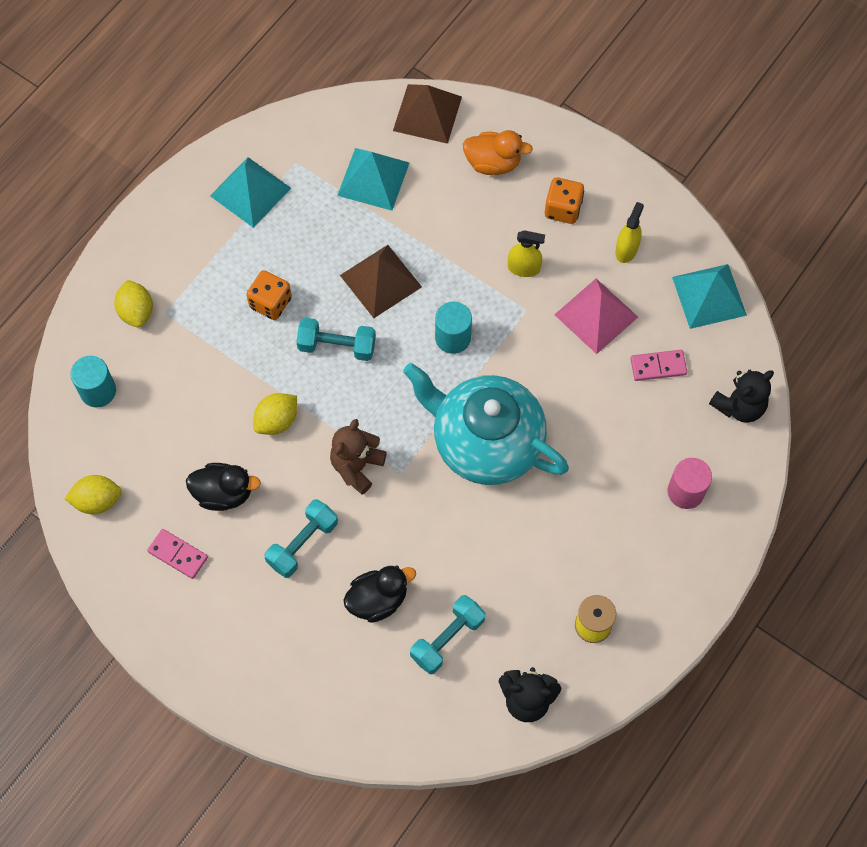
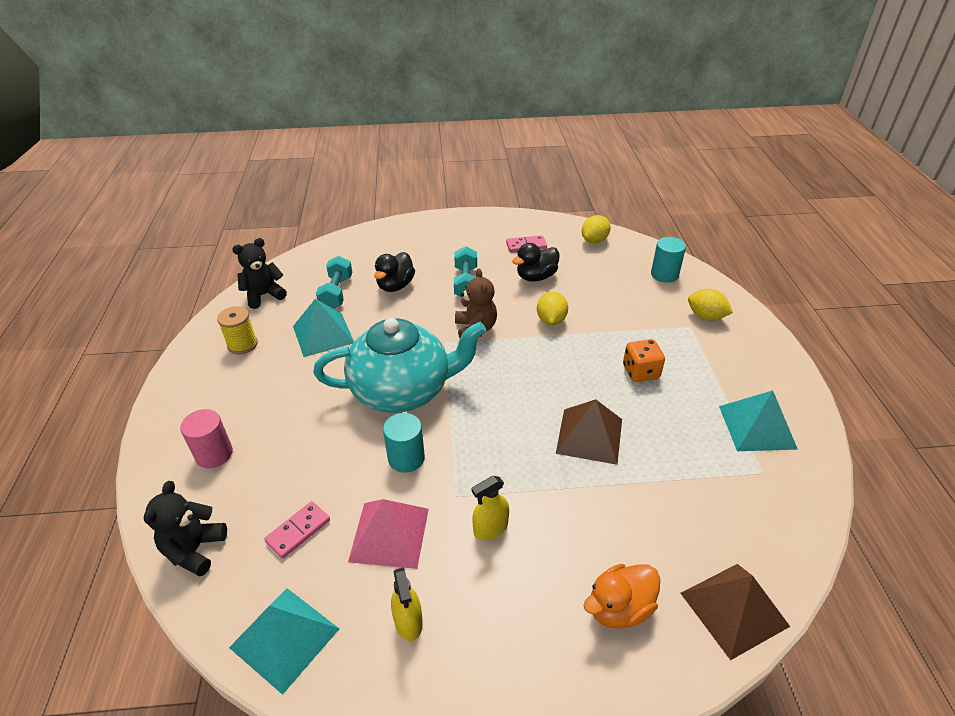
camera: 140 degrees right, 25 degrees down
turquoise dumbbell [296,318,376,361] -> none
turquoise pyramid [337,148,409,211] -> turquoise pyramid moved to [293,299,354,357]
turquoise cylinder [435,302,472,354] -> turquoise cylinder moved to [383,413,425,473]
orange dice [545,177,584,224] -> none

